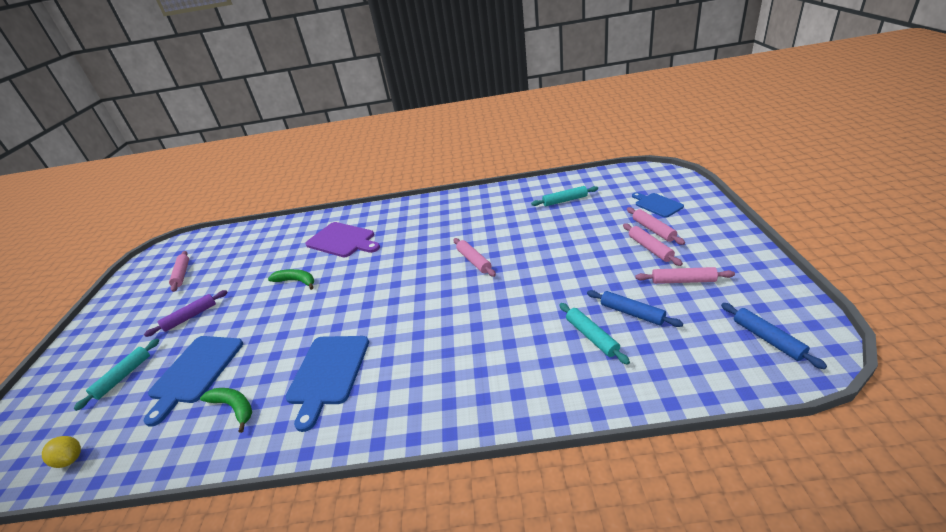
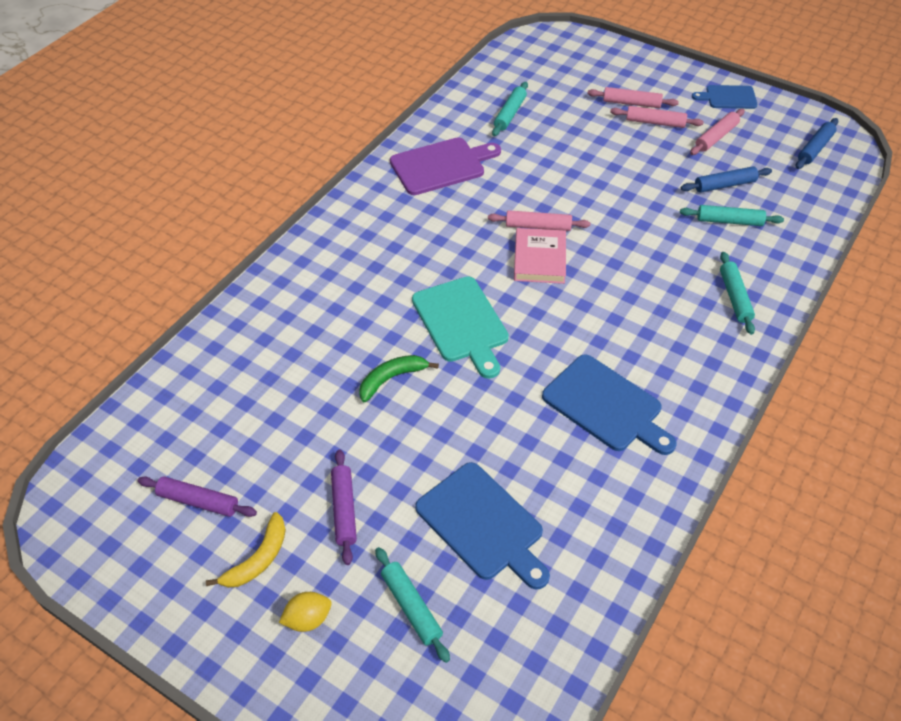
camera: 60 degrees left, 15 degrees up
yellow lemon [42,436,81,468] -> yellow lemon moved to [279,592,332,632]
pink rolling pin [169,251,189,292] -> purple rolling pin [138,476,257,517]
green banana [200,388,252,433] -> none
purple cutting board [305,222,380,257] -> purple cutting board moved to [390,138,501,195]
blue cutting board [632,192,684,218] -> blue cutting board moved to [692,85,758,109]
blue rolling pin [721,303,827,369] -> blue rolling pin turned 60 degrees counterclockwise [796,118,838,169]
none -> yellow banana [206,512,286,588]
none -> turquoise cutting board [412,276,509,379]
none -> pink book [514,228,566,284]
none -> turquoise rolling pin [720,252,755,335]

